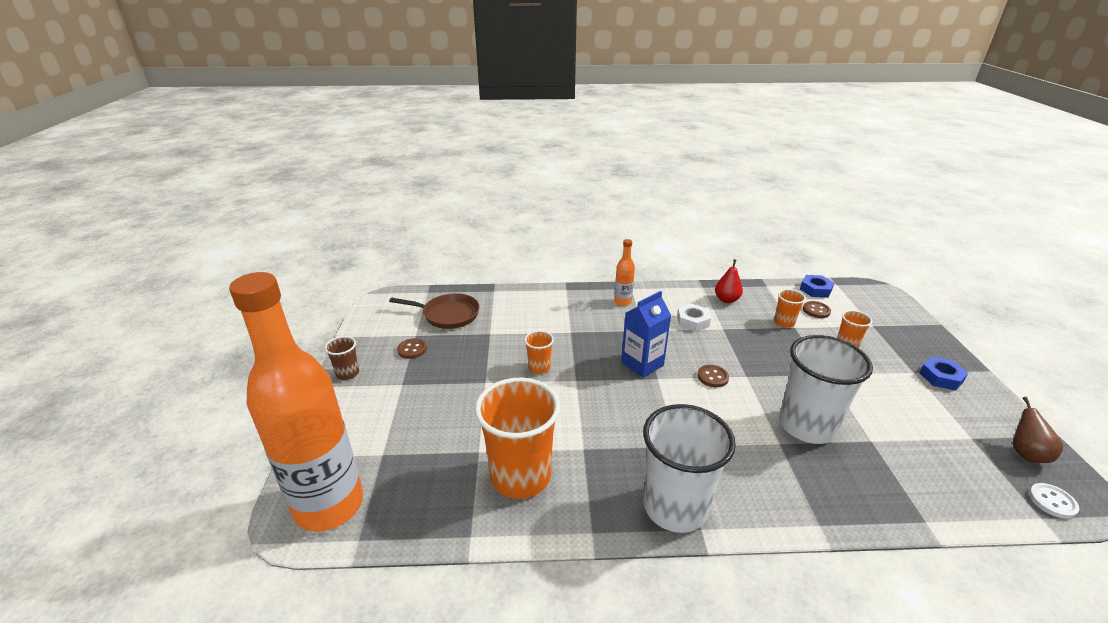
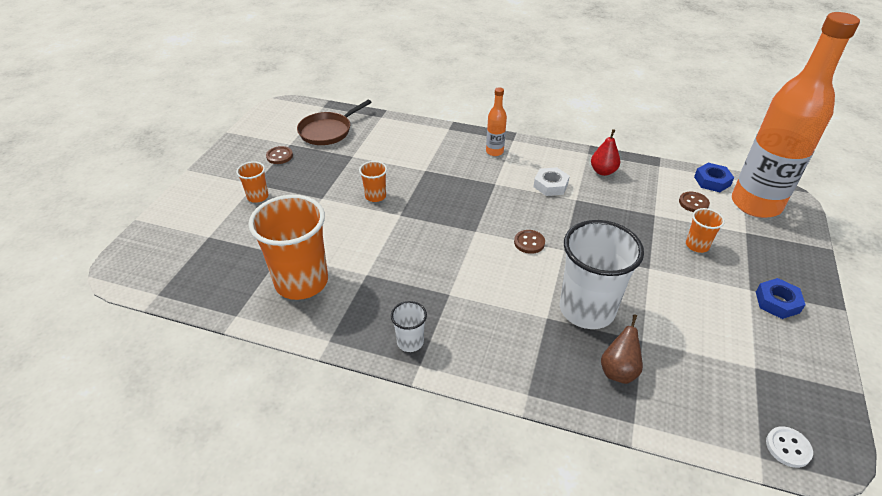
camera: 20 degrees right, 10 degrees up
orange bottle [229,272,363,532] -> orange bottle moved to [732,12,860,218]
brown cup [325,336,359,380] -> none
brown pan [389,293,480,329] -> brown pan turned 105 degrees clockwise [297,100,372,145]
blue carton [621,291,671,378] -> none
white cup [643,404,736,533] -> white cup [391,301,427,352], size x0.46
orange cup [774,289,806,328] -> orange cup moved to [236,161,268,203]
brown pear [1013,397,1063,463] -> brown pear moved to [601,314,643,384]

